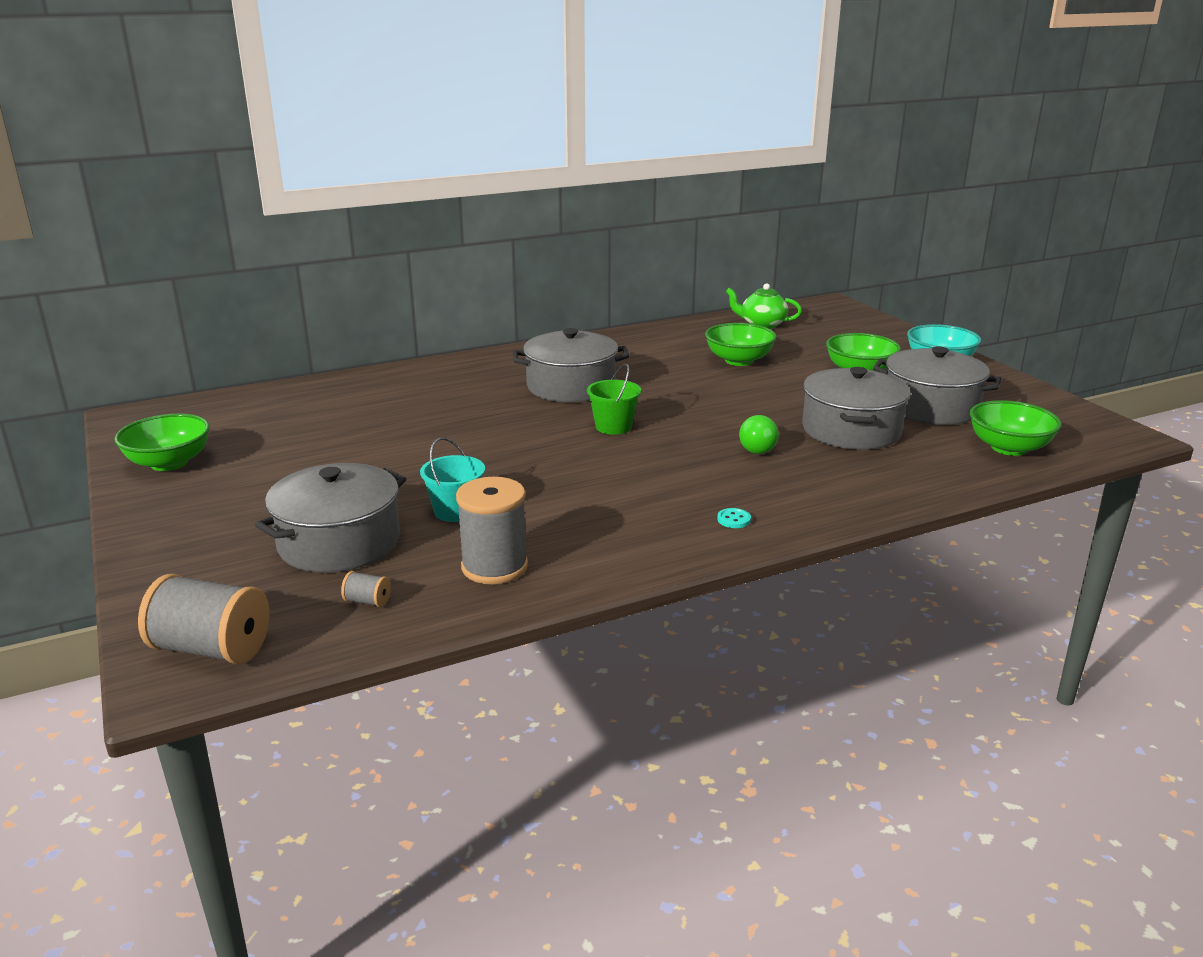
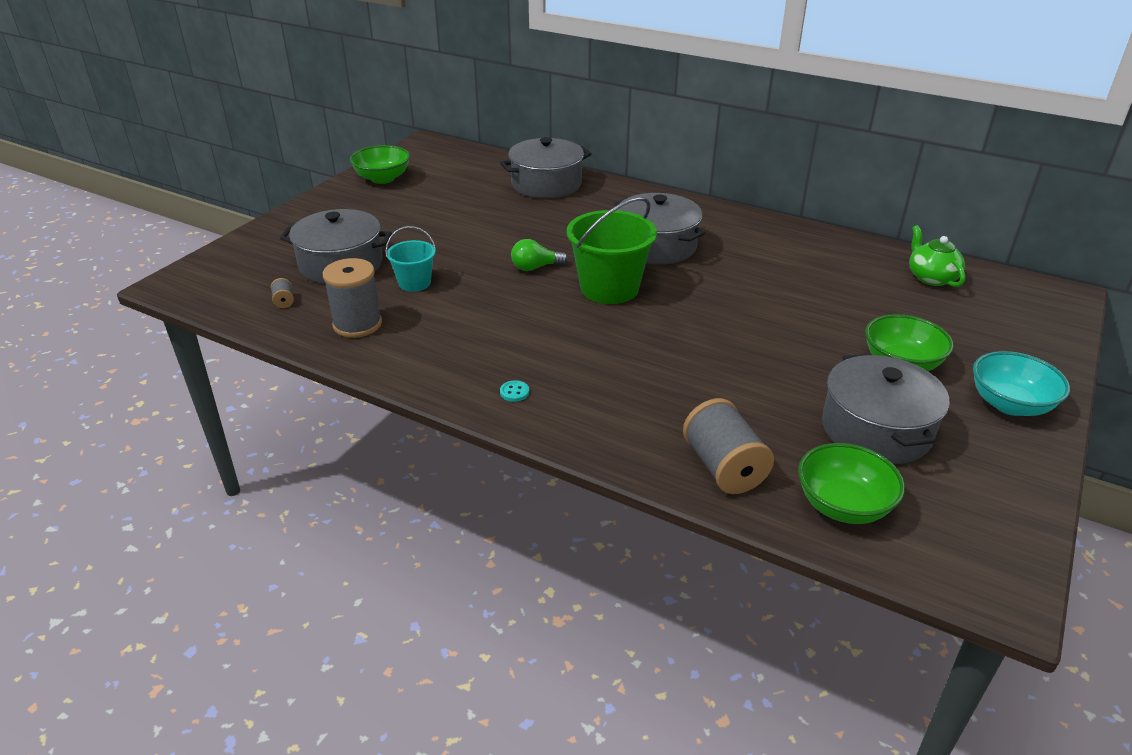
camera: 55 degrees right, 10 degrees up
grey spool [138,574,269,664] -> grey spool moved to [683,398,774,494]
green bucket [587,364,641,435] -> green bucket [567,197,657,304], size x1.81
green bowl [705,323,777,366] -> none
green light bulb [739,415,779,454] -> green light bulb moved to [511,239,568,271]
grey pot [802,367,910,450] -> grey pot moved to [500,137,591,199]

